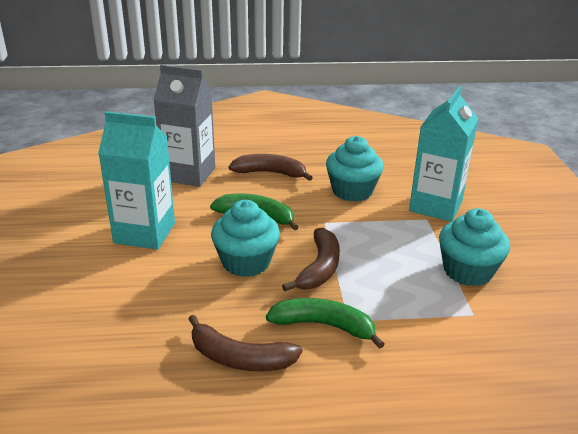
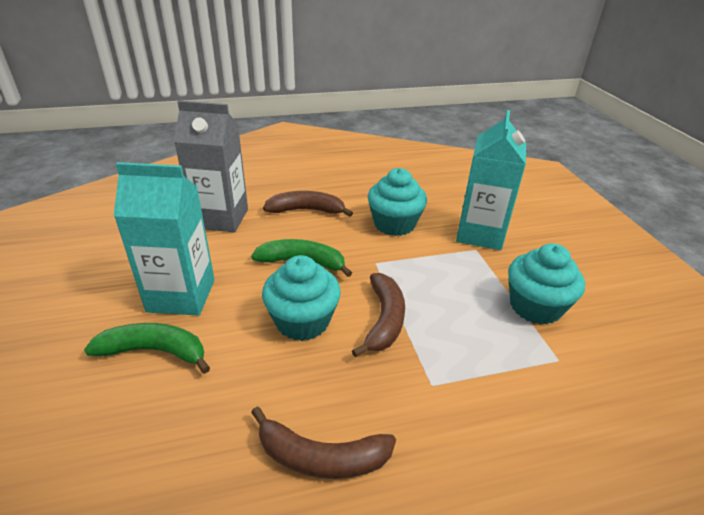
camera: 10 degrees left, 5 degrees up
green banana [266,298,385,349] -> green banana moved to [84,323,210,374]

